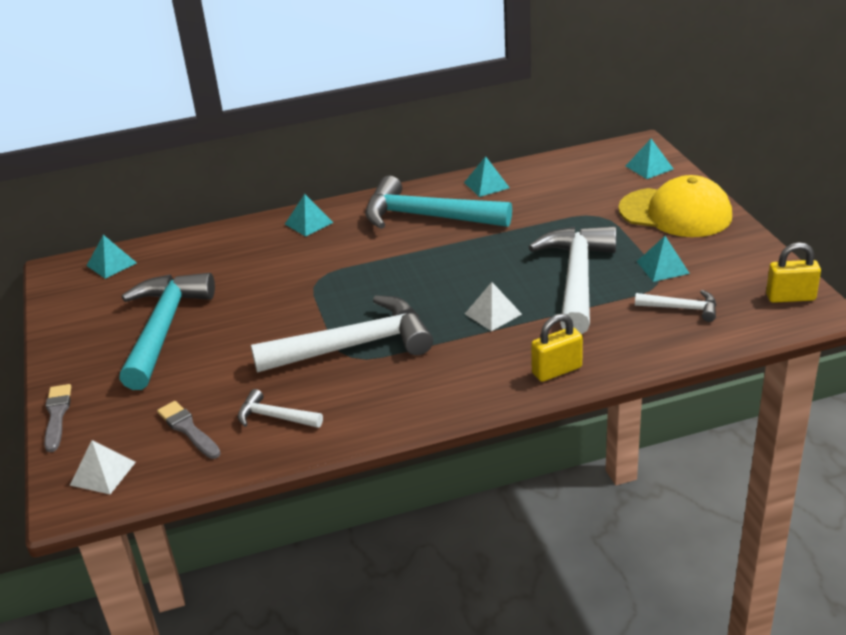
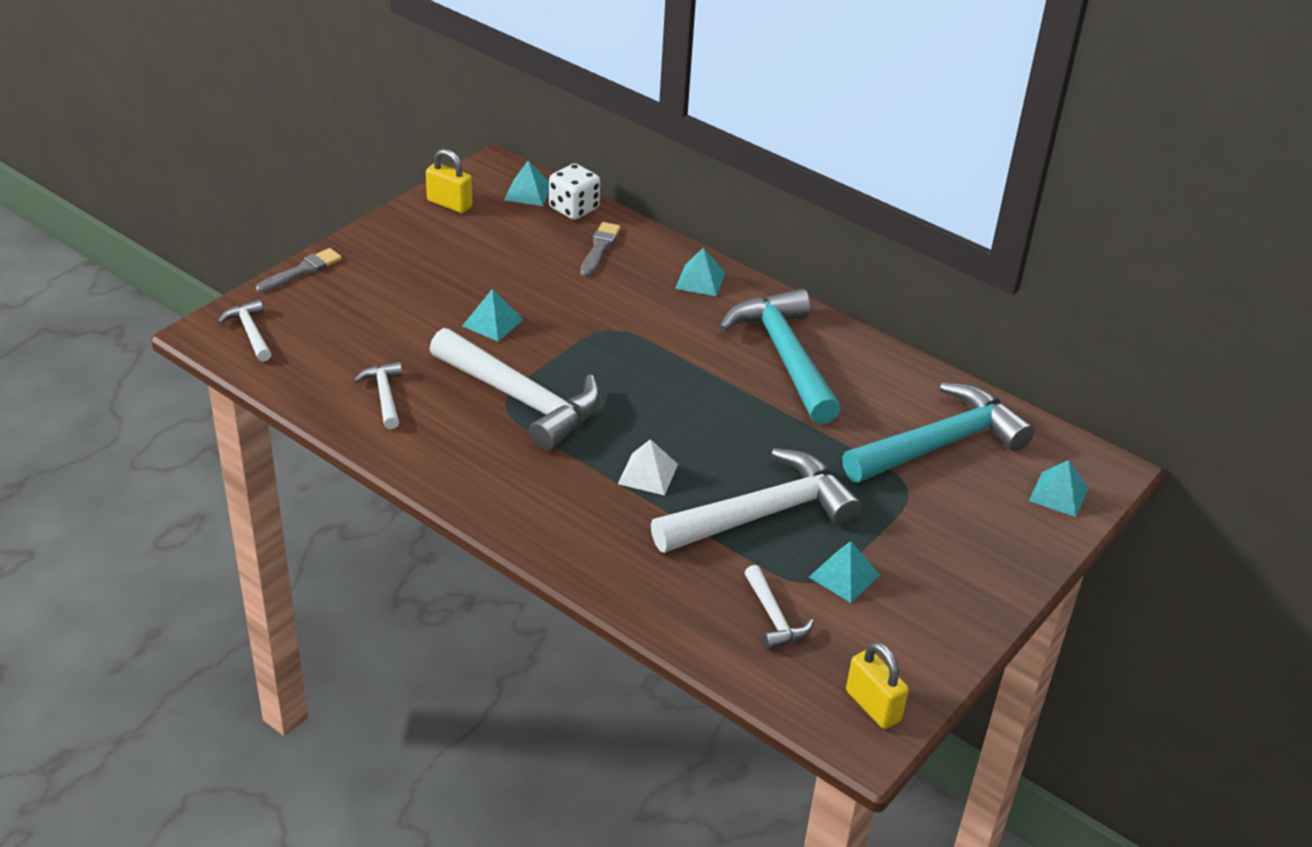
camera: 50 degrees right, 5 degrees up
white pyramid [70,440,136,494] -> white hammer [218,300,271,362]
turquoise hammer [119,273,215,390] -> turquoise hammer moved to [842,383,1034,483]
grey brush [157,401,221,459] -> grey brush moved to [580,222,621,277]
turquoise pyramid [464,156,510,197] -> turquoise pyramid moved to [462,289,524,341]
yellow padlock [531,314,583,382] -> yellow padlock moved to [426,149,472,213]
yellow cap [618,175,732,237] -> none
none -> white dice [549,163,600,220]

